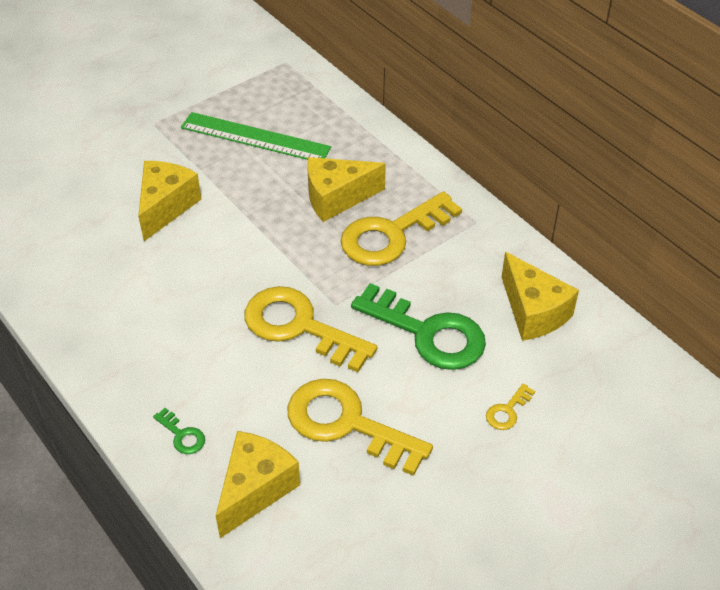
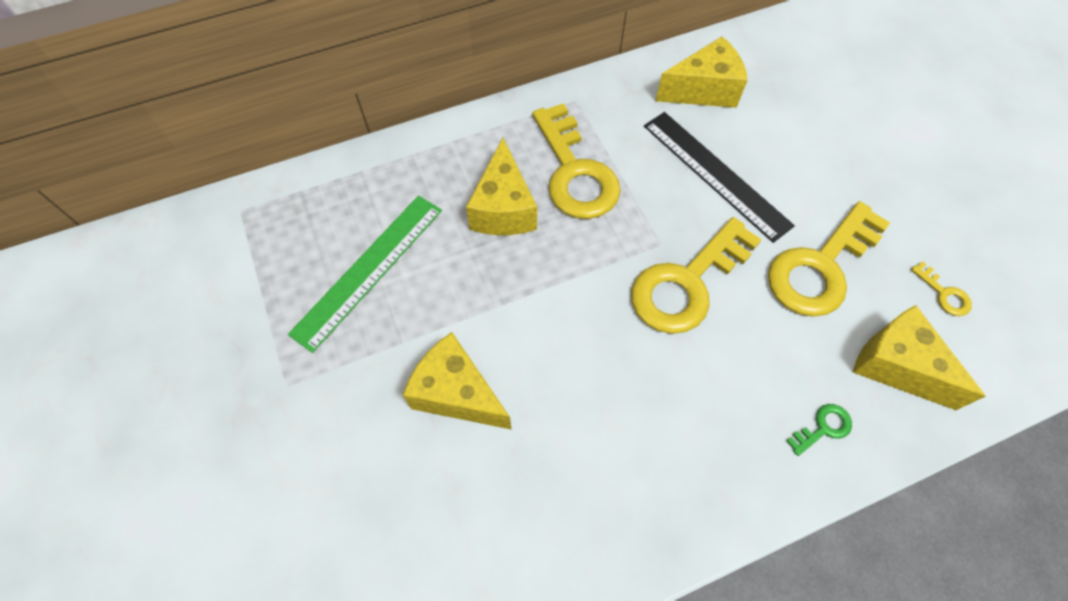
camera: 75 degrees left, 15 degrees up
green key [351,283,486,370] -> black ruler [644,112,795,243]
yellow key [486,383,535,430] -> yellow key moved to [911,261,972,316]

